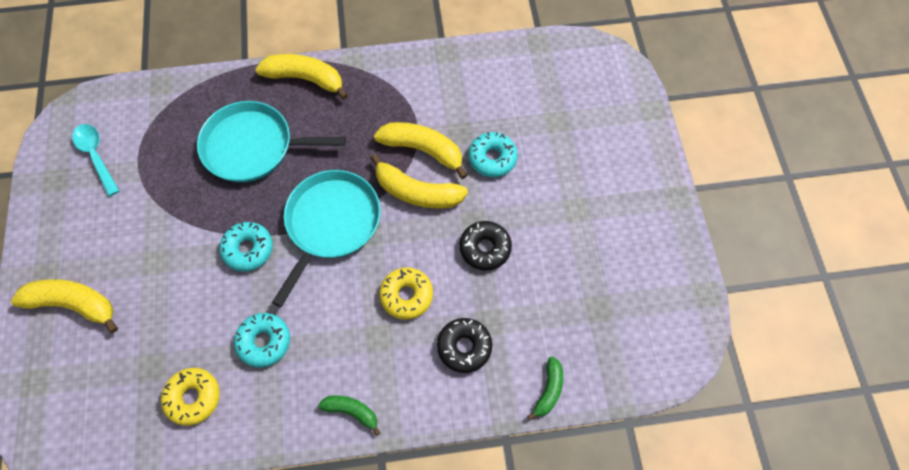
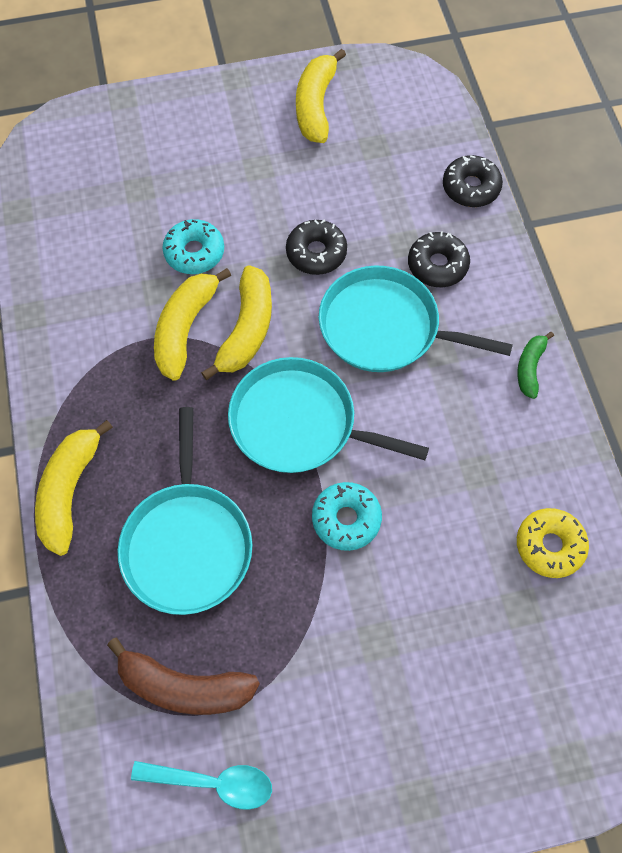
camera: 95 degrees left, 0 degrees up
yellow banana [11,279,118,333] -> yellow banana moved to [296,48,346,143]
turquoise spoon [72,124,119,196] -> turquoise spoon turned 135 degrees counterclockwise [131,761,272,810]
turquoise donut [234,313,290,368] -> none
yellow donut [379,267,433,320] -> turquoise pan [319,266,513,372]
green banana [527,357,563,420] -> black donut [443,155,503,207]
none -> brown banana [107,637,260,715]

